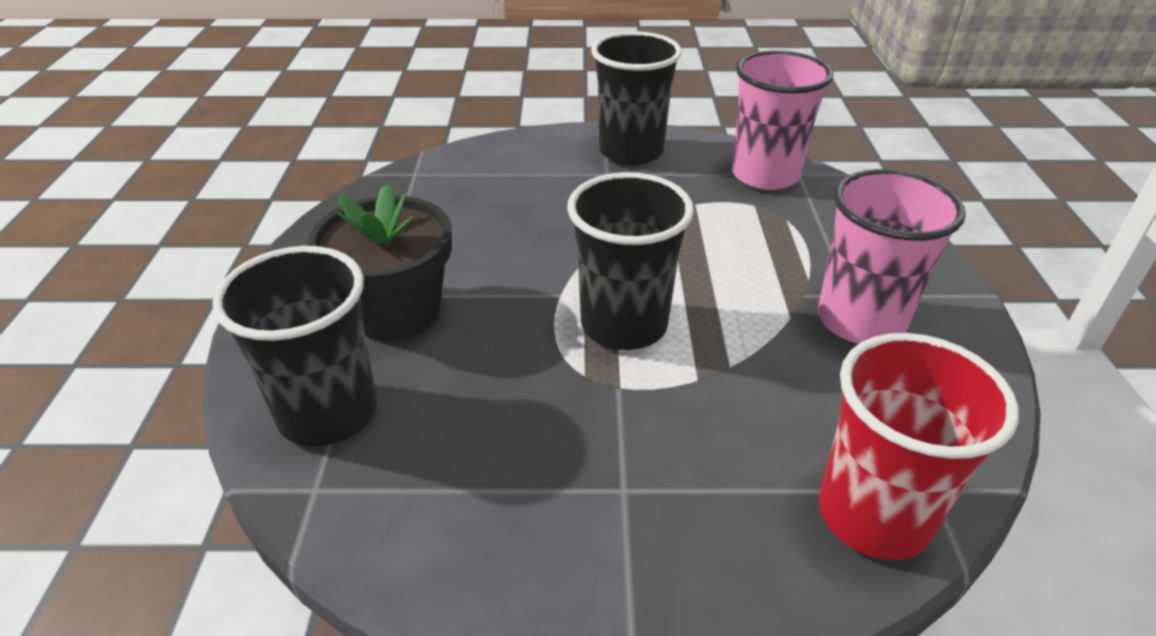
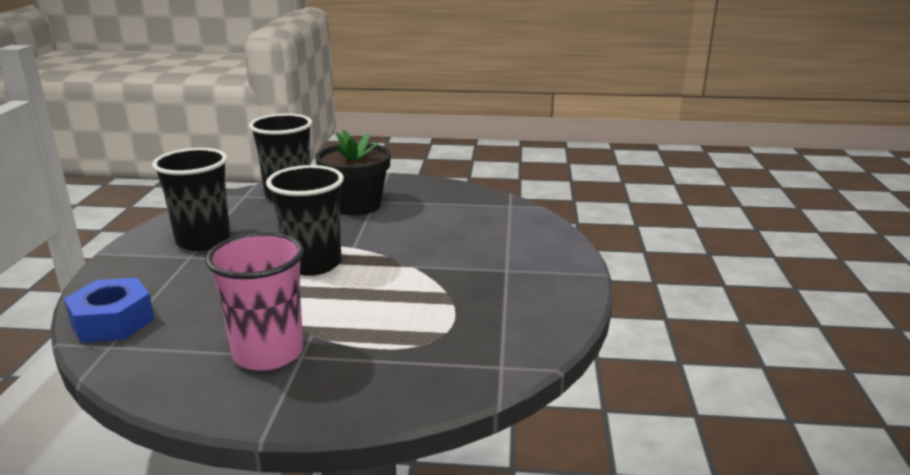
camera: 95 degrees right, 15 degrees down
black cup [591,31,682,165] -> black cup moved to [152,148,230,251]
pink cup [732,50,833,190] -> none
red cup [819,333,1019,560] -> blue nut [64,278,155,343]

